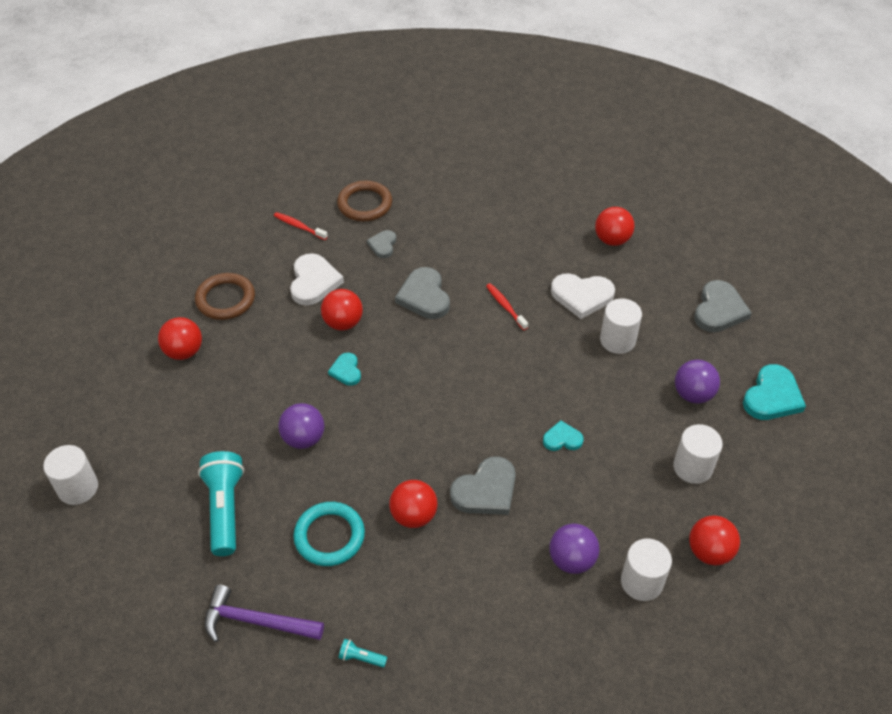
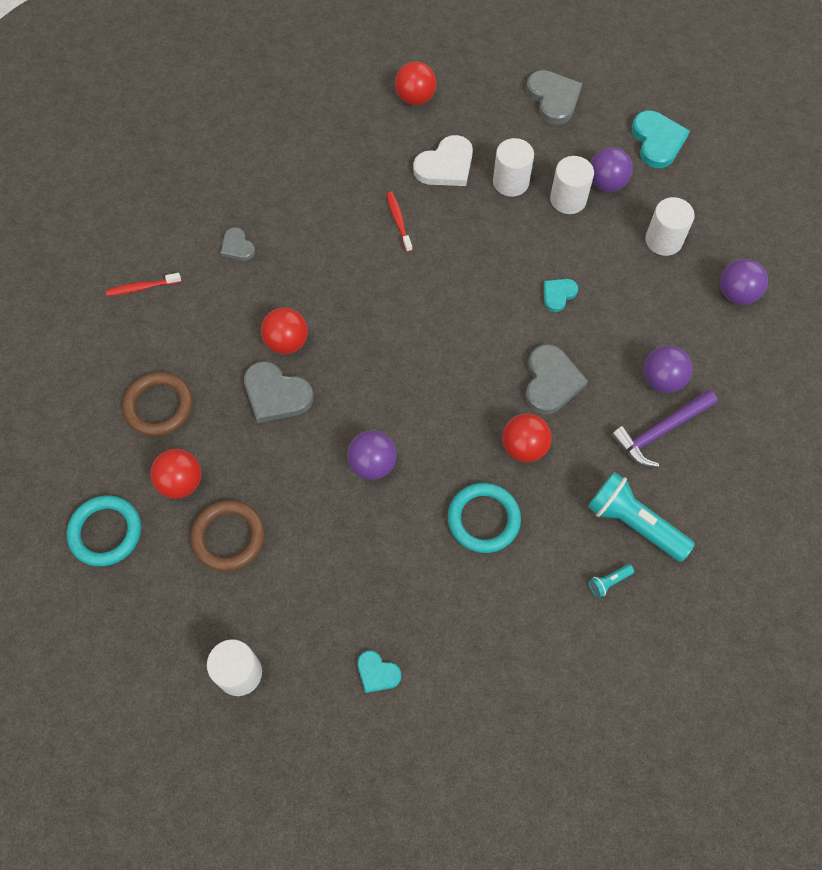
camera: 45 degrees left, 15 degrees up
turquoise flashlight [198,451,244,556] -> turquoise flashlight moved to [588,472,695,562]
purple hammer [205,585,324,642] -> purple hammer moved to [611,390,718,467]
white heart [290,253,344,306] -> none
turquoise heart [328,353,361,386] -> turquoise heart moved to [357,650,401,693]
brown ring [337,180,392,221] -> brown ring moved to [191,500,265,571]
grey heart [395,267,450,319] -> grey heart moved to [244,361,313,423]
red toothbrush [486,283,528,330] -> red toothbrush turned 60 degrees clockwise [387,192,412,252]
white cylinder [621,538,672,601] -> white cylinder moved to [550,156,594,214]
red ball [689,515,740,566] -> purple ball [720,259,768,305]
none -> turquoise ring [66,496,141,566]

